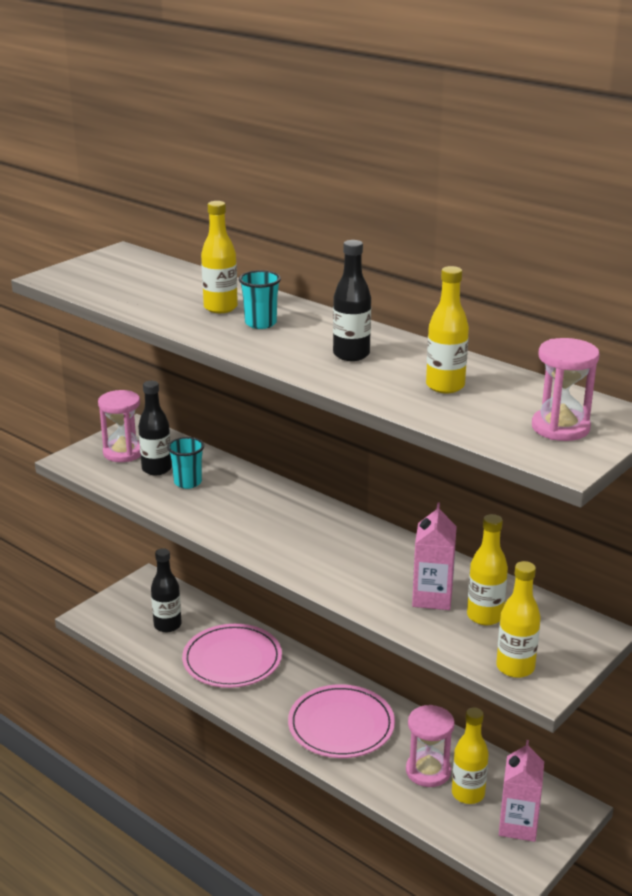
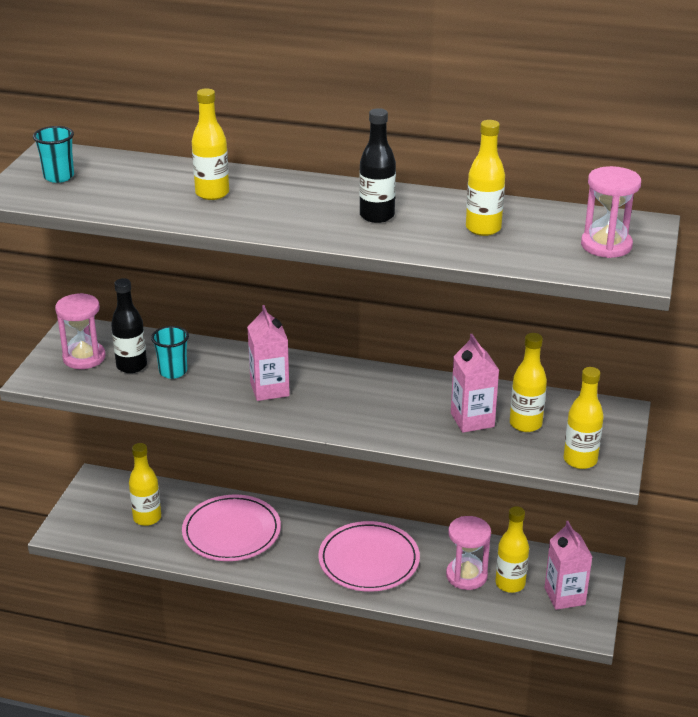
camera: 25 degrees left, 5 degrees up
black bottle [151,548,182,632] -> yellow bottle [129,443,161,526]
turquoise cup [239,270,281,329] -> turquoise cup moved to [33,126,74,183]
none -> pink carton [247,305,290,401]

